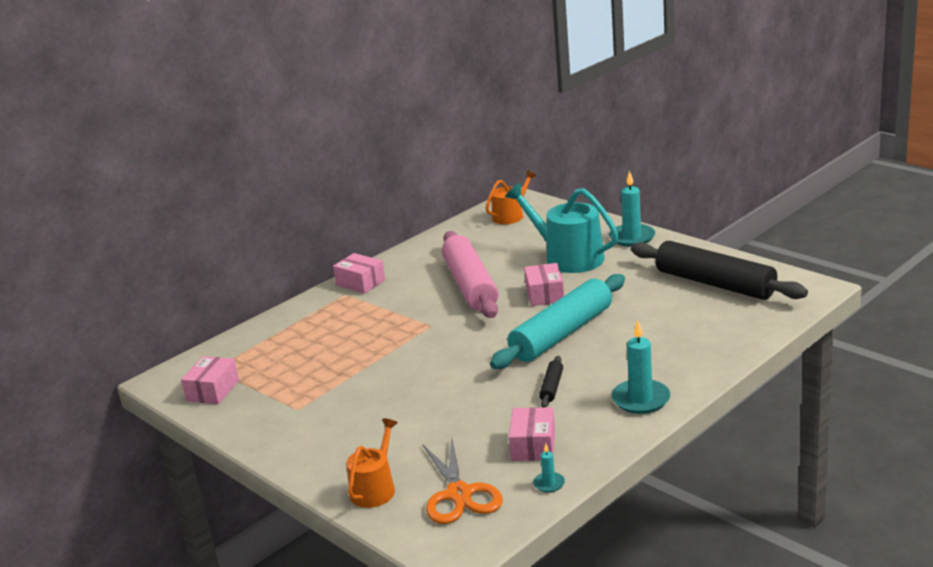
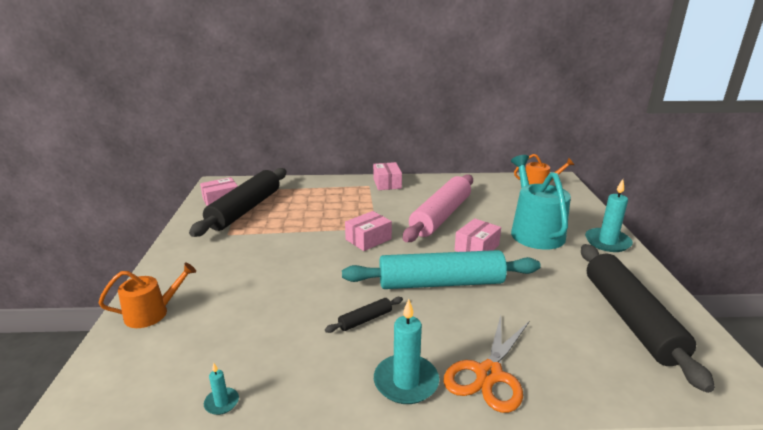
camera: 40 degrees right, 0 degrees up
orange scissors [422,437,503,524] -> orange scissors moved to [443,316,529,413]
pink box [509,407,555,461] -> pink box moved to [345,211,392,251]
none -> black rolling pin [189,168,286,237]

